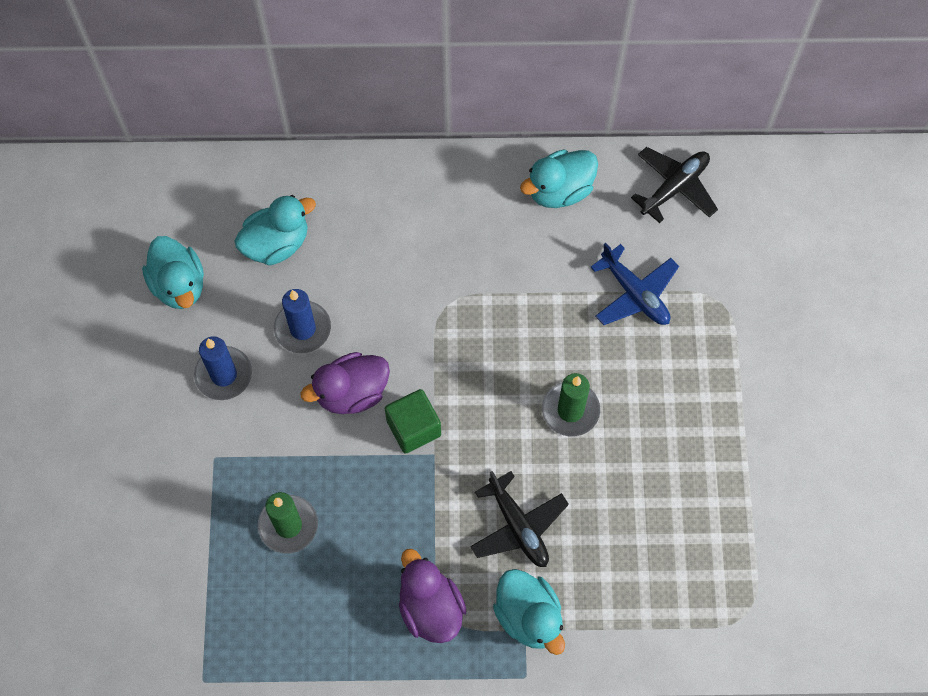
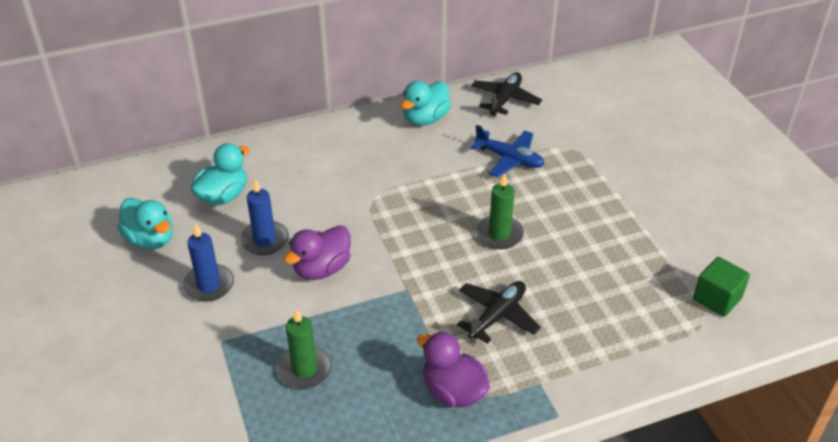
camera: 20 degrees left, 25 degrees down
green cube [385,389,441,454] -> green cube moved to [693,257,750,317]
black plane [470,471,569,567] -> black plane turned 90 degrees counterclockwise [457,281,541,344]
turquoise duck [493,569,565,655] -> none

